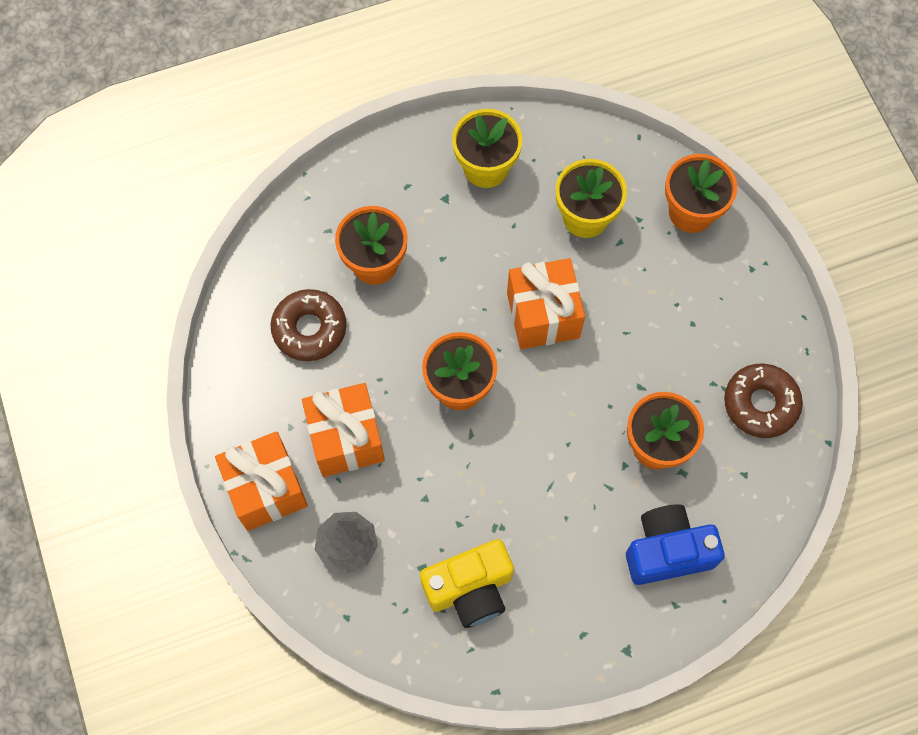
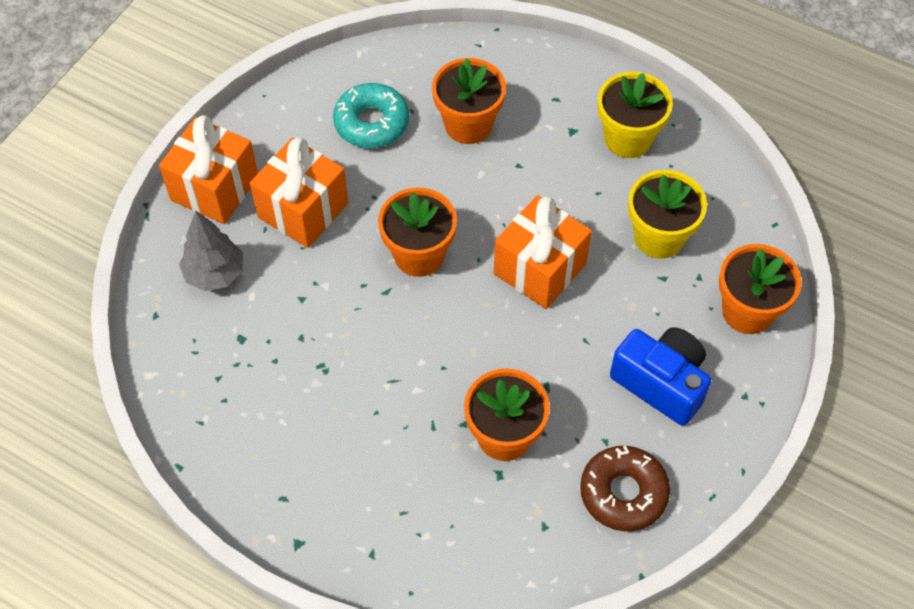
camera: 50 degrees right, 10 degrees down
brown donut [270,289,347,361] -> turquoise donut [333,83,409,148]
yellow camera [420,539,514,628] -> none
blue camera [626,504,725,585] -> blue camera moved to [610,327,711,426]

